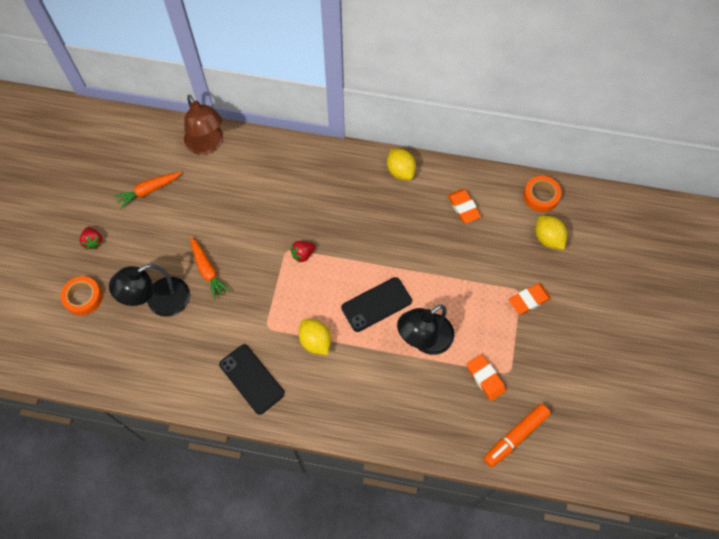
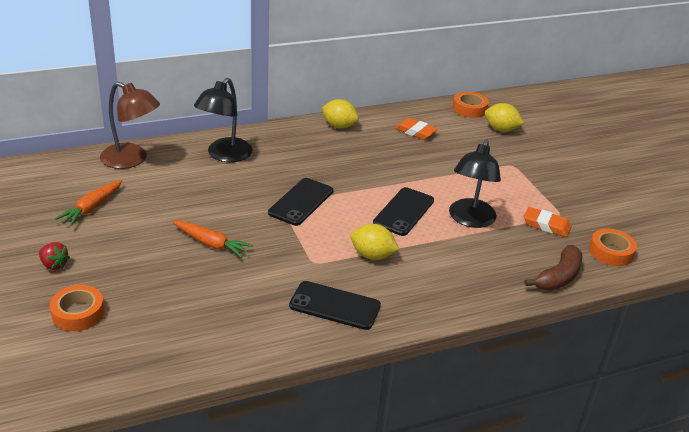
camera: 35 degrees left, 30 degrees down
black lamp [109,264,190,317] -> black lamp moved to [194,78,253,162]
red strawberry [291,241,315,263] -> black phone [268,178,333,226]
orange marker [483,404,551,467] -> orange tape [589,229,637,266]
orange eraser [509,283,551,315] -> none
none -> brown banana [525,245,582,291]

